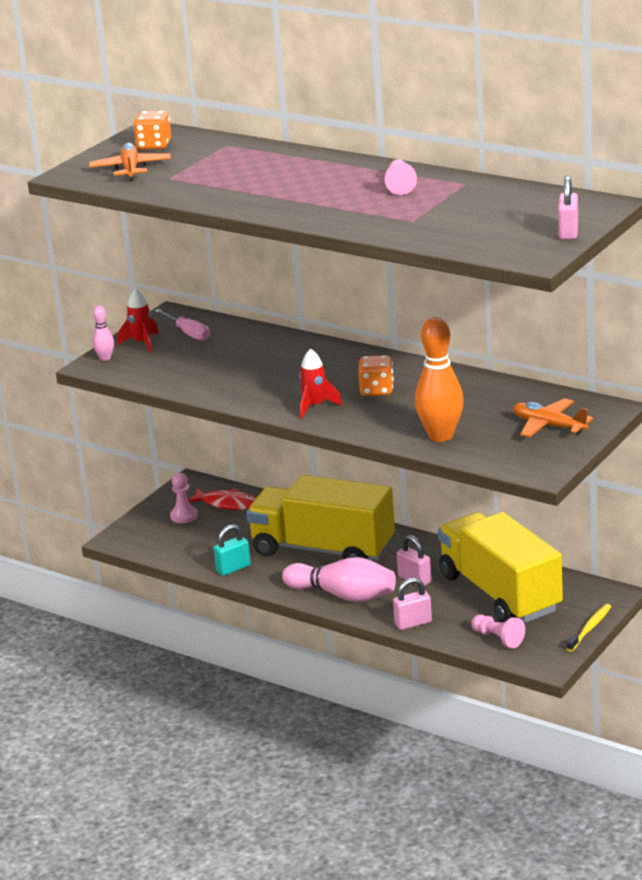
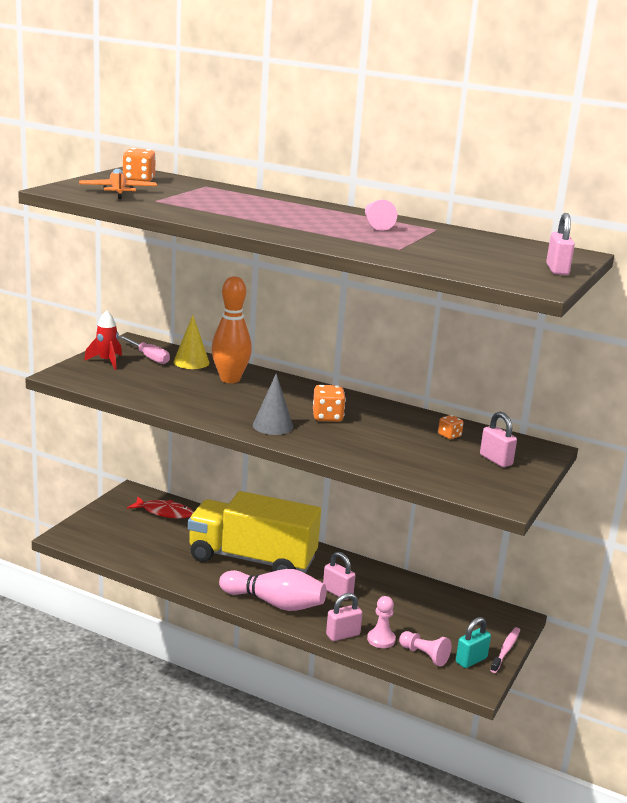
camera: 10 degrees left, 5 degrees down
pink bowling pin [92,306,114,361] -> none
pink pawn [170,473,198,523] -> pink pawn moved to [367,596,396,648]
turquoise padlock [214,524,251,576] -> turquoise padlock moved to [456,617,491,668]
red rocket [299,348,342,418] -> grey cone [253,373,293,435]
orange bowling pin [415,317,464,442] -> orange bowling pin moved to [211,276,252,383]
yellow truck [438,512,563,623] -> none
orange plane [513,398,593,438] -> pink padlock [480,412,517,467]
yellow toothbrush [566,604,612,652] -> pink toothbrush [490,627,520,673]
none -> yellow cone [174,315,210,369]
none -> orange dice [438,415,464,439]

